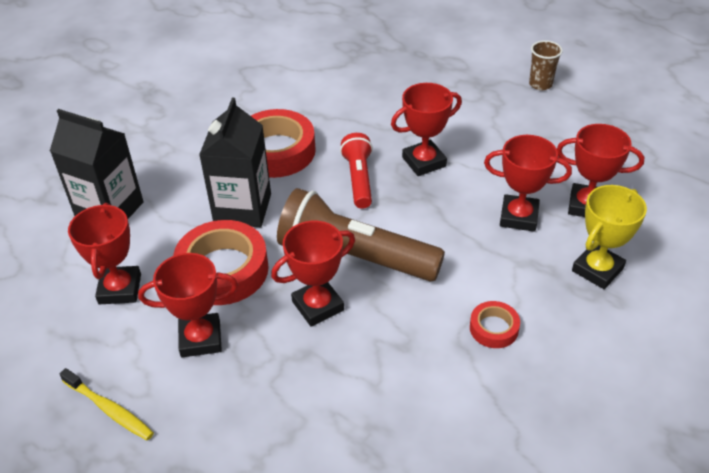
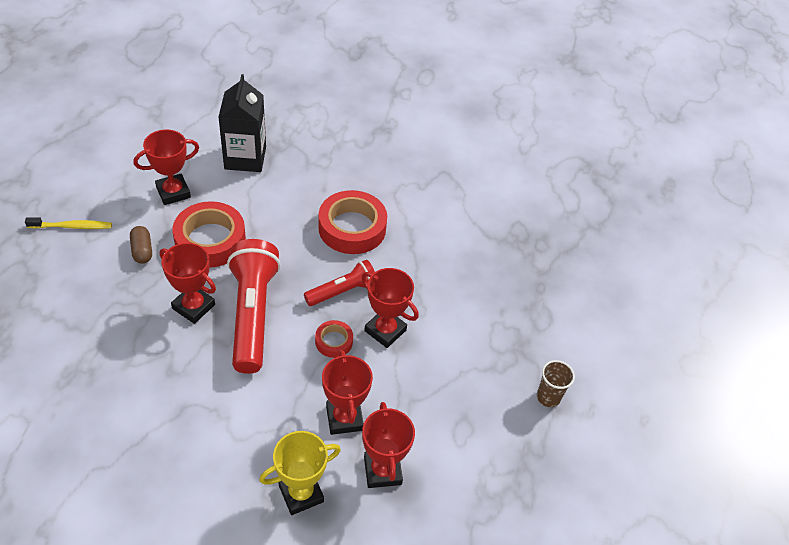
camera: 60 degrees right, 5 degrees up
yellow toothbrush [60,368,154,441] -> yellow toothbrush turned 105 degrees counterclockwise [25,217,112,229]
red trophy [138,253,238,357] -> brown capsule [130,226,152,264]
black carton [199,98,271,227] -> none
brown flashlight [277,188,445,281] -> red flashlight [227,239,281,374]
red tape [470,301,520,348] -> red tape moved to [315,320,353,358]
yellow trophy [572,185,647,289] -> yellow trophy turned 45 degrees counterclockwise [259,431,341,515]

